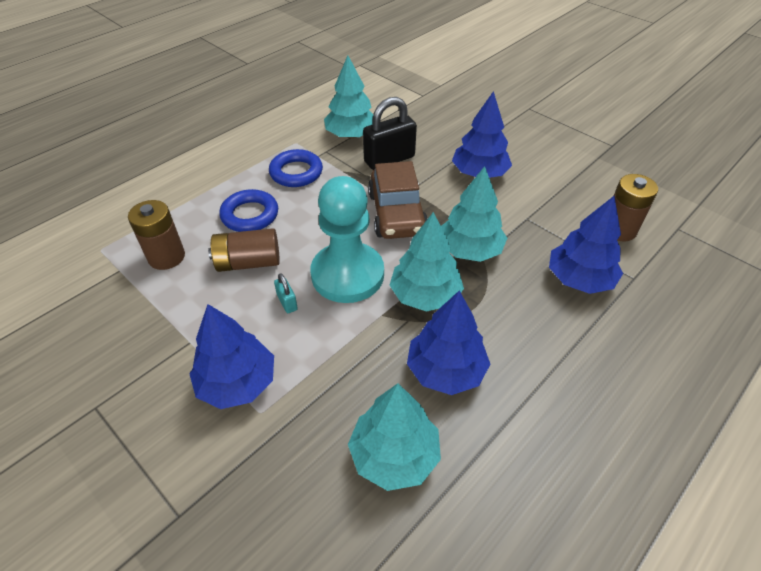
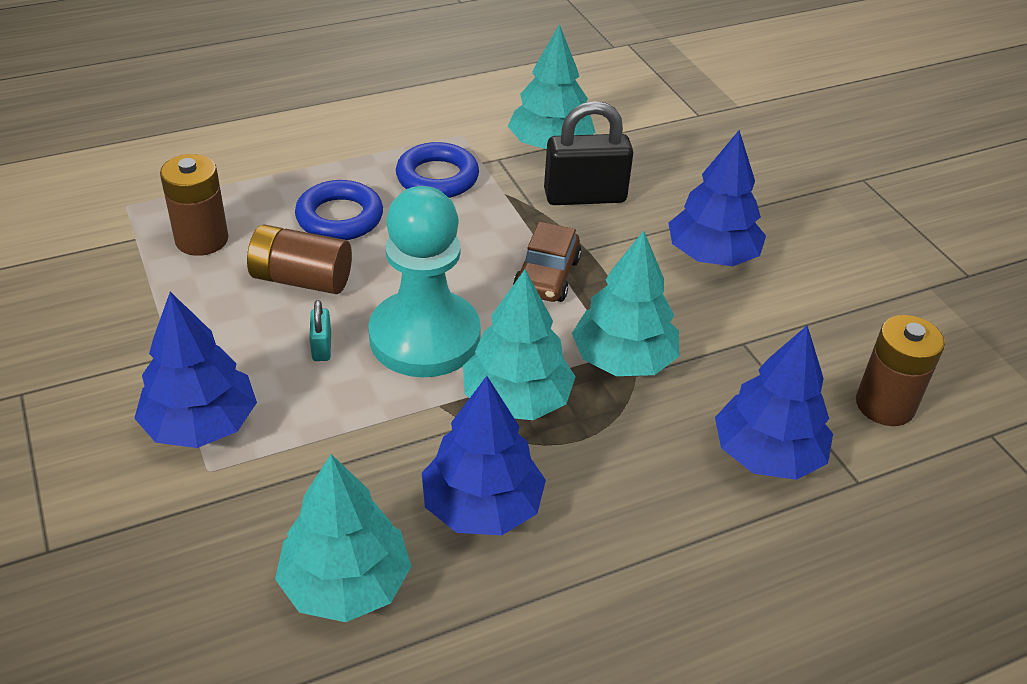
camera: 20 degrees right, 5 degrees down
brown car [368,161,428,239] -> brown car [513,222,581,302], size x0.66

